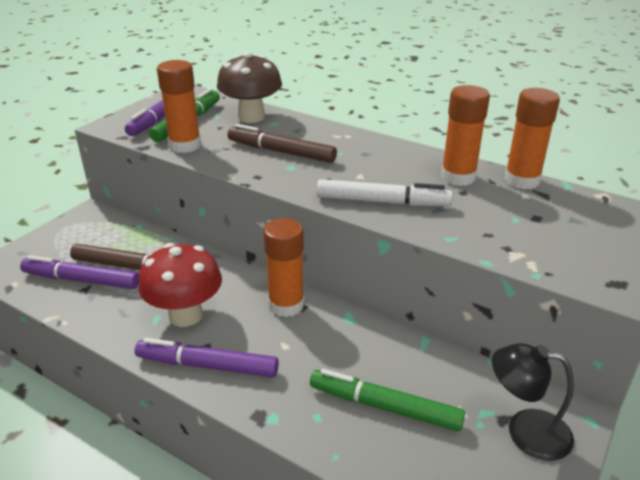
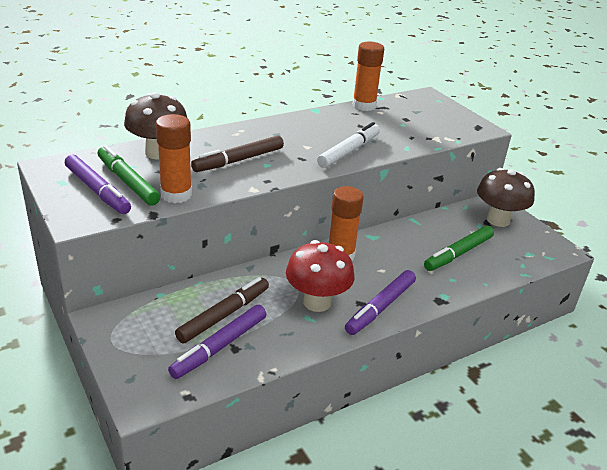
camera: 65 degrees left, 0 degrees up
orange glue stick [441,85,490,186] -> none
black lamp [492,343,574,461] -> brown mushroom [477,168,535,227]

